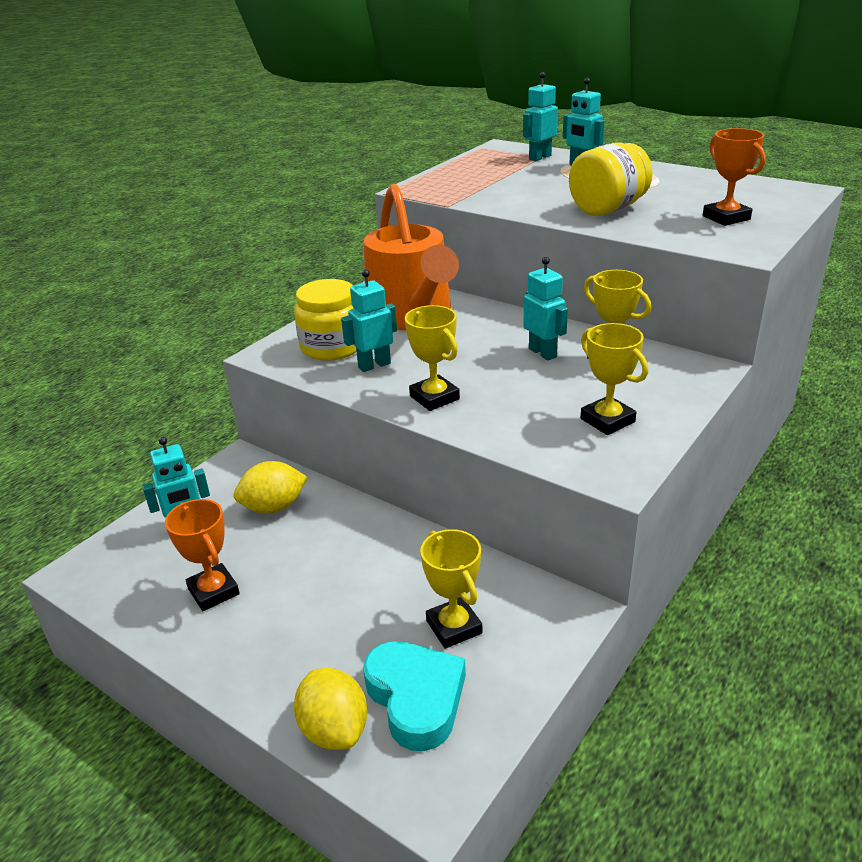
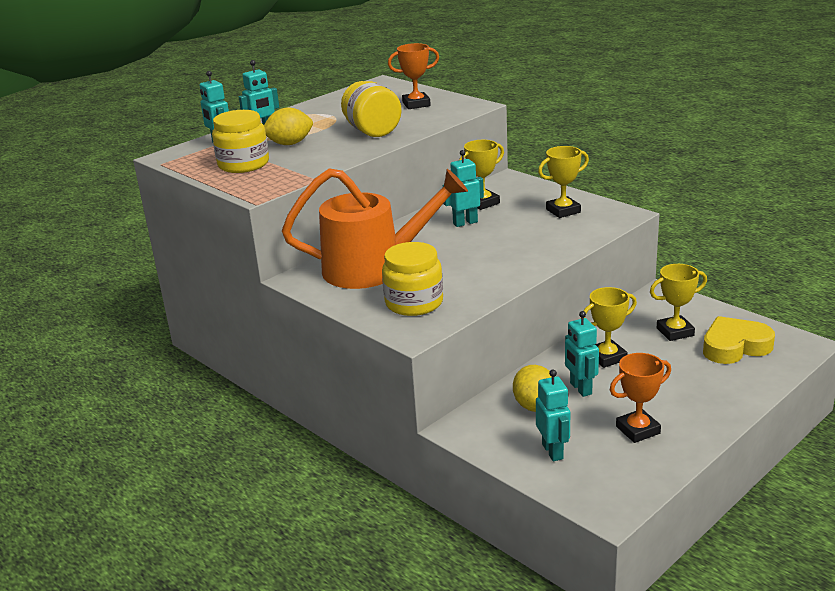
camera: 80 degrees left, 5 degrees down
yellow lemon [294,668,367,750] -> yellow lemon moved to [264,107,313,145]
turquoise robot [341,269,397,372] -> turquoise robot moved to [565,311,599,397]
turquoise heart [363,641,466,751] -> yellow heart [703,316,775,364]
yellow trophy [405,305,460,411] -> yellow trophy moved to [584,287,637,368]
none -> yellow jar [212,110,269,173]

